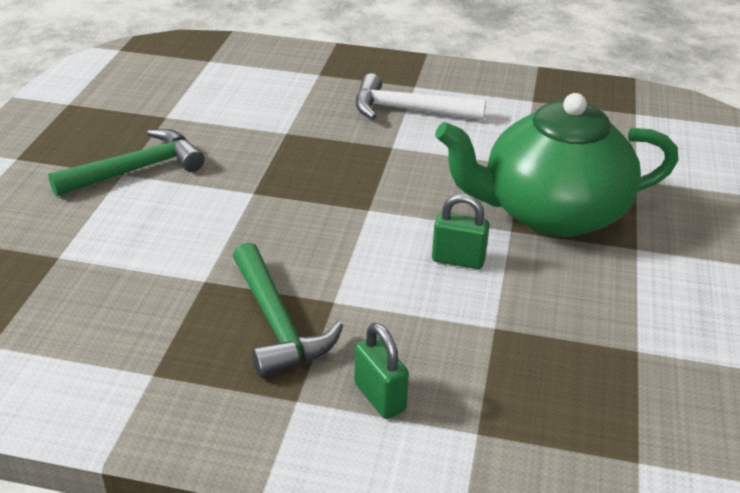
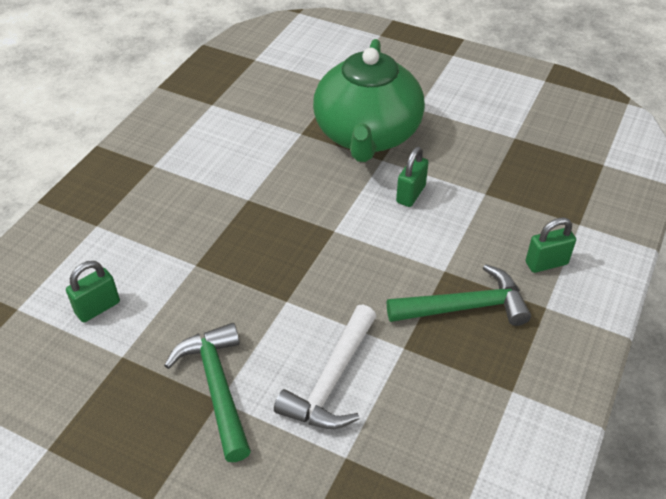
camera: 75 degrees left, 10 degrees up
white hammer [356,73,486,120] -> white hammer moved to [274,305,376,429]
none -> green padlock [66,261,120,322]

